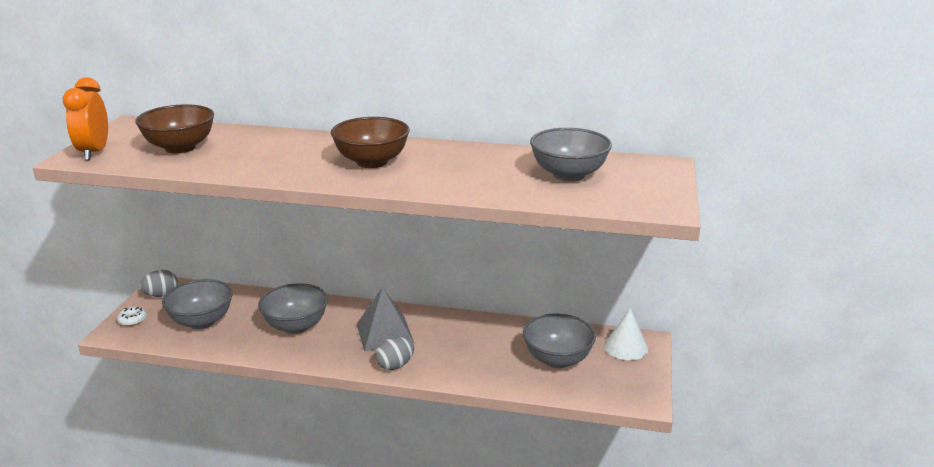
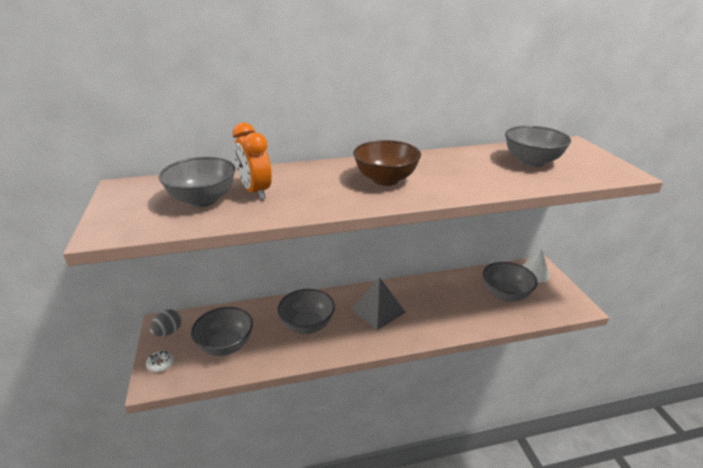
camera: 25 degrees left, 5 degrees up
orange clock [63,77,108,161] -> orange clock moved to [233,122,272,200]
brown bowl [135,104,214,153] -> grey bowl [159,157,235,207]
grey egg [375,337,414,370] -> none

